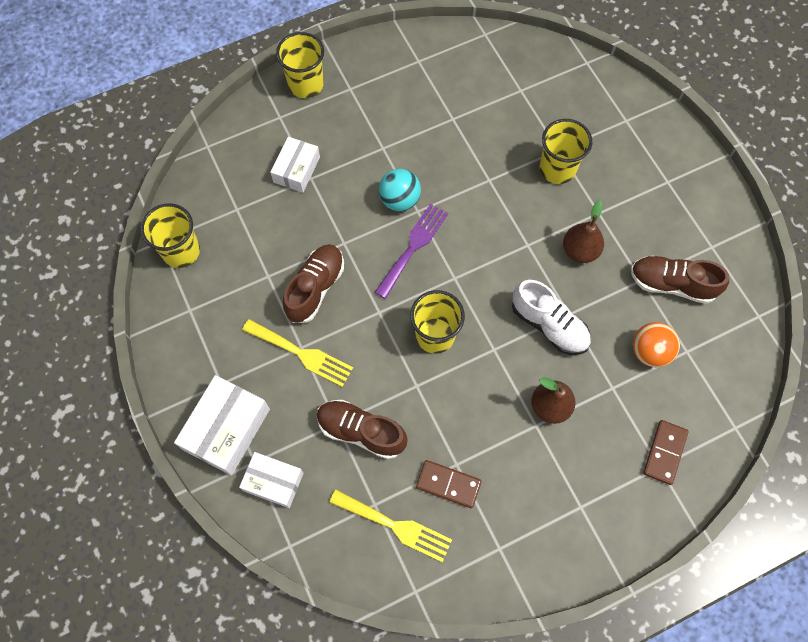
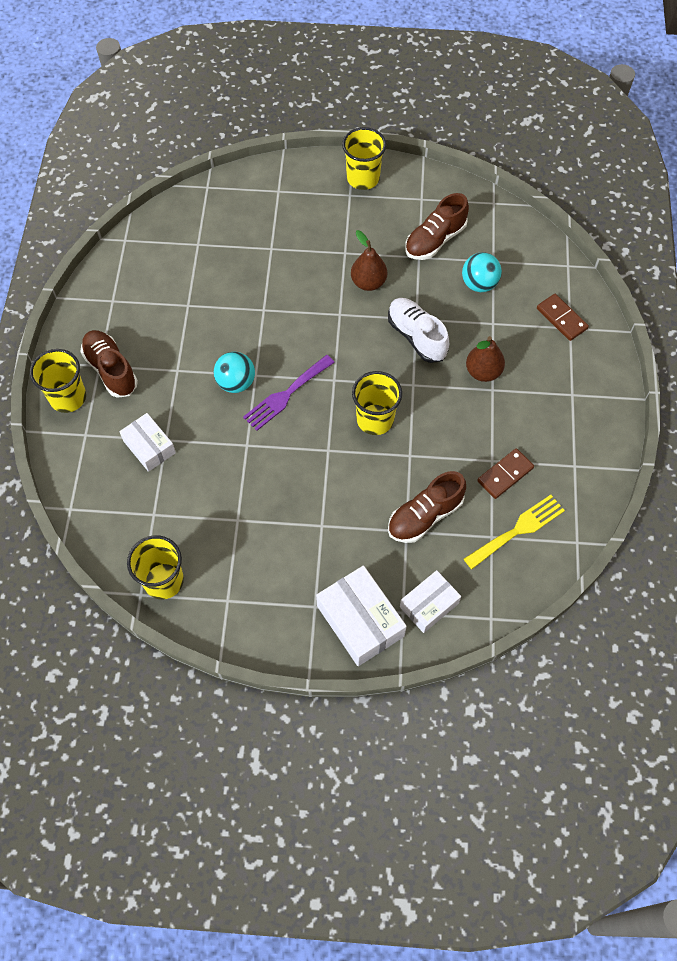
camera: 60 degrees left, 5 degrees down
yellow fork [242,319,353,387] -> none
brown shoe [283,244,344,323] -> brown shoe moved to [80,330,138,398]
purple fork [375,203,448,299] -> purple fork turned 105 degrees counterclockwise [243,355,335,431]
white shoe [512,280,591,355] -> white shoe turned 105 degrees counterclockwise [388,298,449,363]
yellow cup [540,119,592,184] -> yellow cup moved to [342,127,387,190]
orange ball [633,322,680,367] -> turquoise ball [462,252,502,292]

